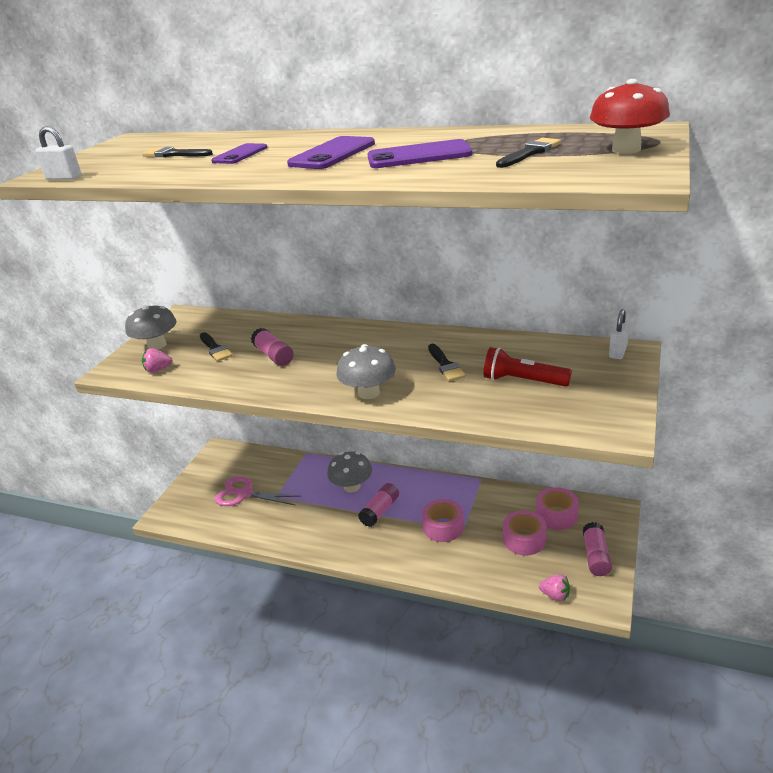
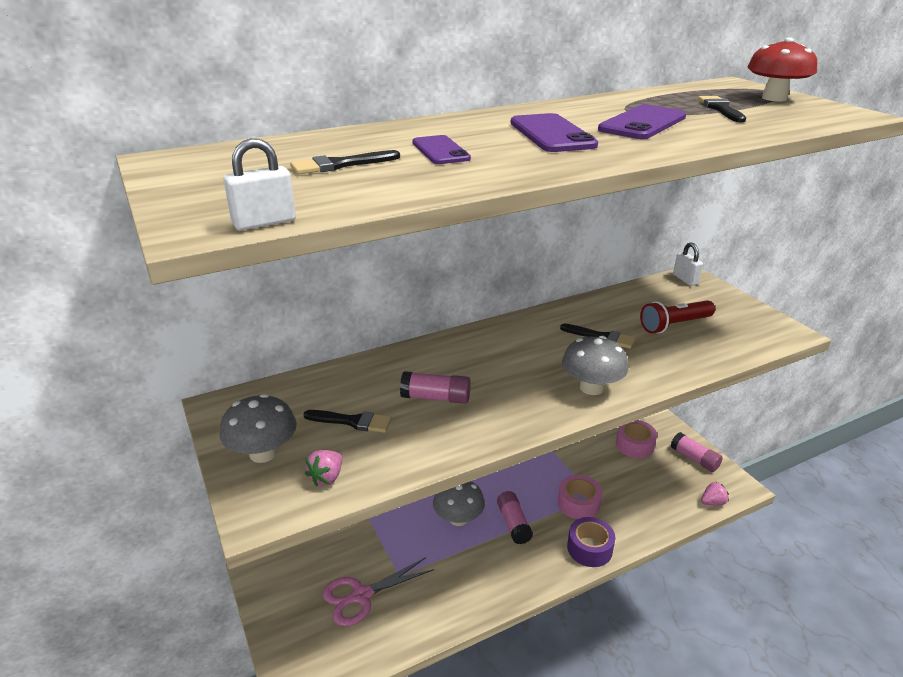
camera: 50 degrees left, 0 degrees up
pink tape [503,510,547,555] -> none
none -> purple tape [567,517,616,567]

